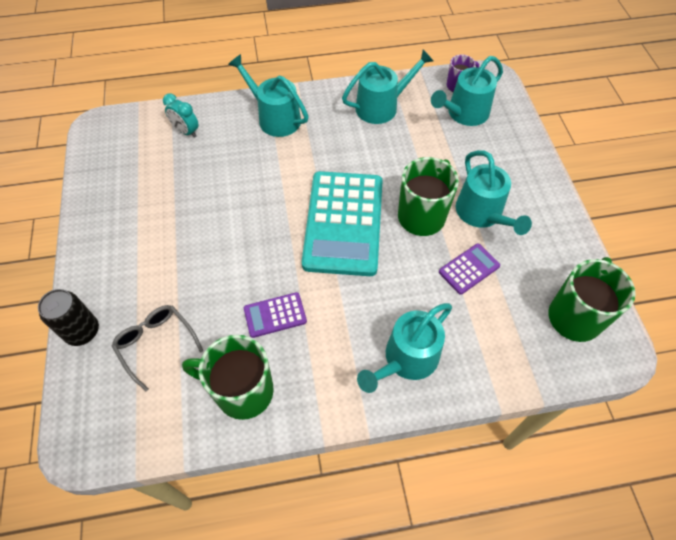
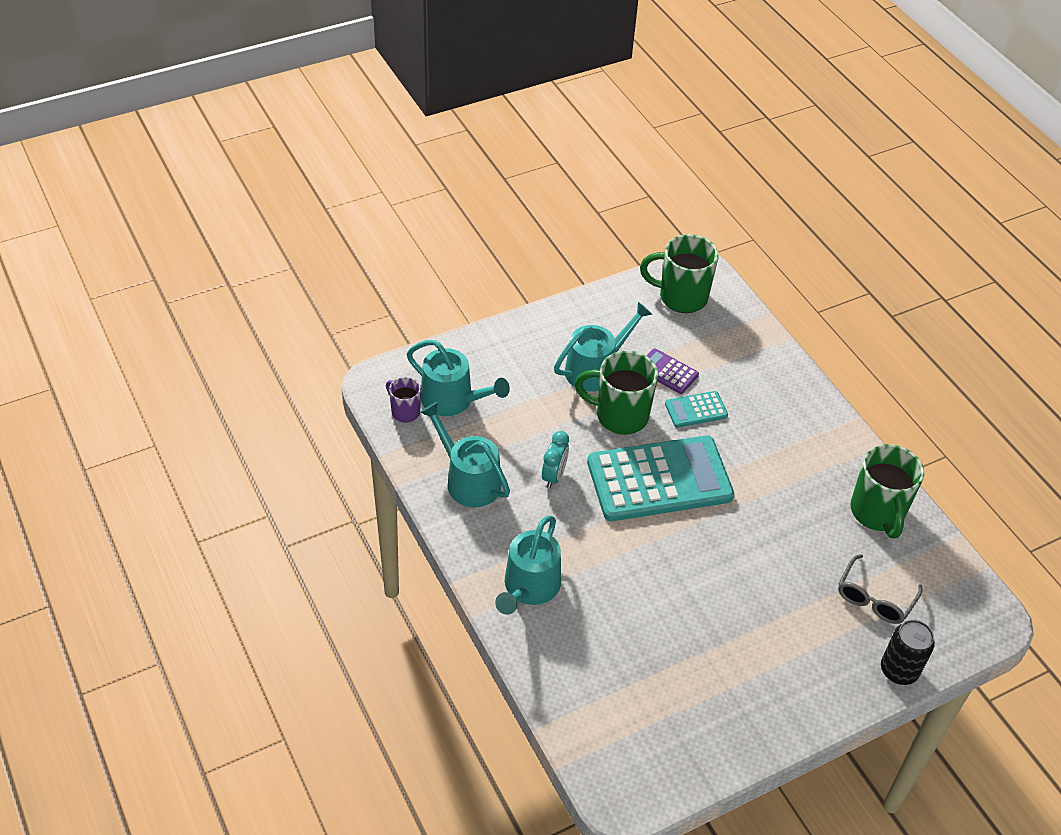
camera: 110 degrees left, 10 degrees down
turquoise clock [163,93,198,138] -> turquoise clock moved to [542,431,569,488]
purple calculator [244,292,307,338] -> none
turquoise watering can [357,303,452,393] -> none
none -> turquoise calculator [665,391,728,428]

